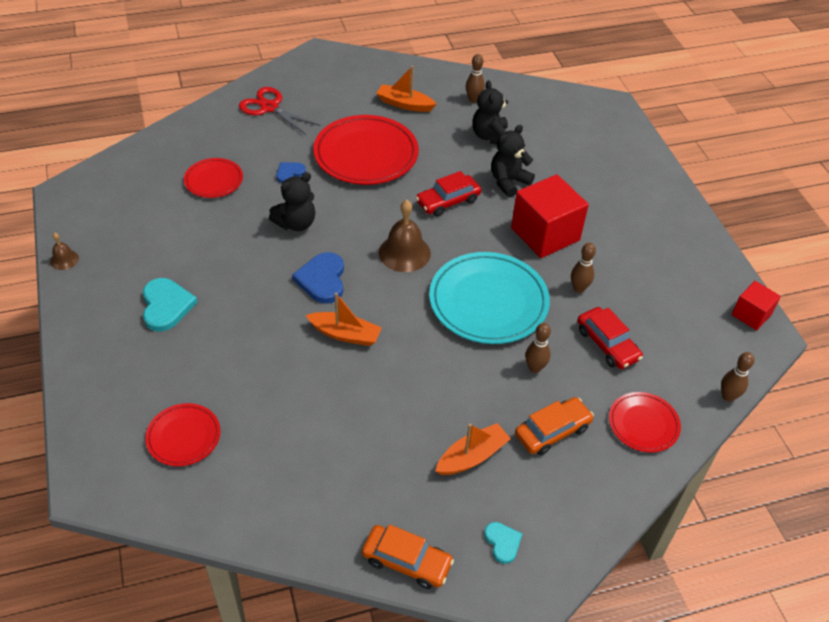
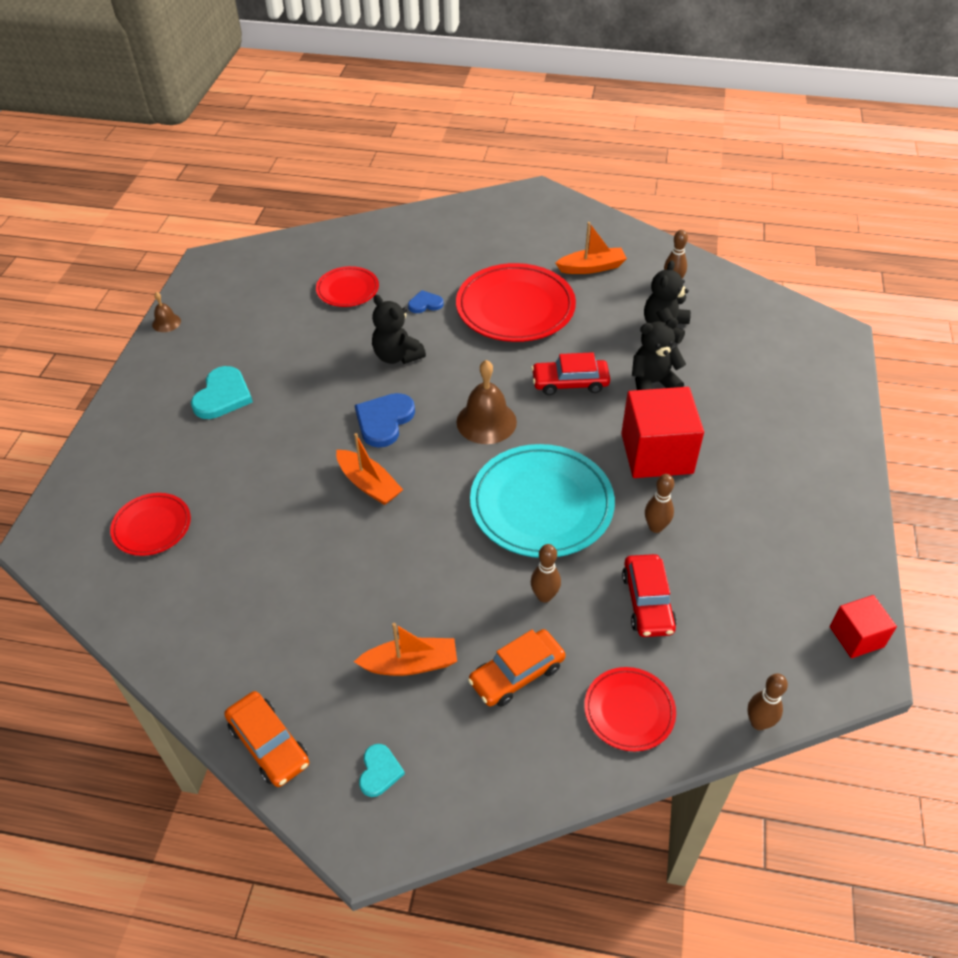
camera: 30 degrees right, 0 degrees up
red scissors [239,87,320,135] -> none
black teddy bear [269,172,315,231] -> black teddy bear turned 60 degrees clockwise [372,295,426,364]
orange boat [376,66,437,112] -> orange boat turned 120 degrees clockwise [556,222,627,274]
orange car [515,397,594,455] -> orange car turned 150 degrees clockwise [468,629,566,707]

